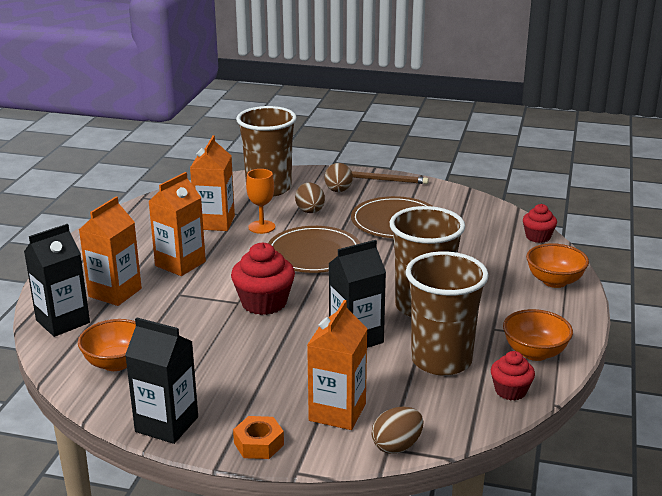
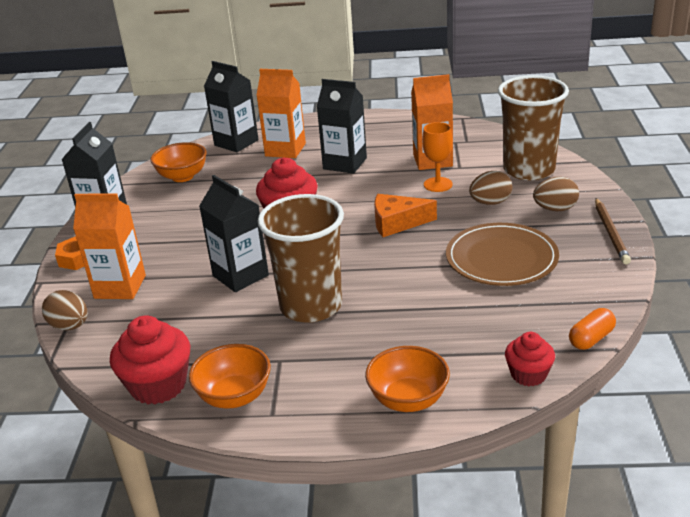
camera: 80 degrees right, 5 degrees up
orange carton [148,172,206,276] -> black carton [317,79,367,174]
brown plate [268,226,360,273] -> orange cheese [374,194,437,237]
brown cup [406,251,489,376] -> none
red cupcake [491,351,535,401] -> red cupcake [110,315,190,404], size x1.66
none -> orange capsule [569,308,616,350]

